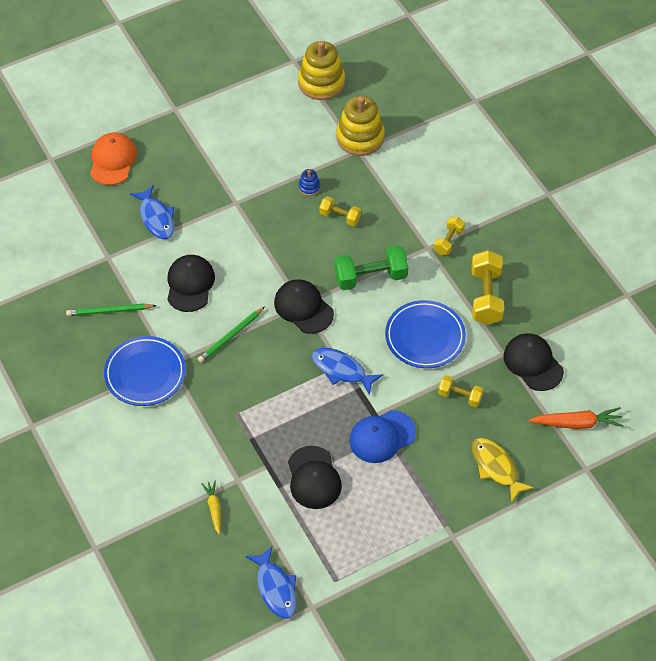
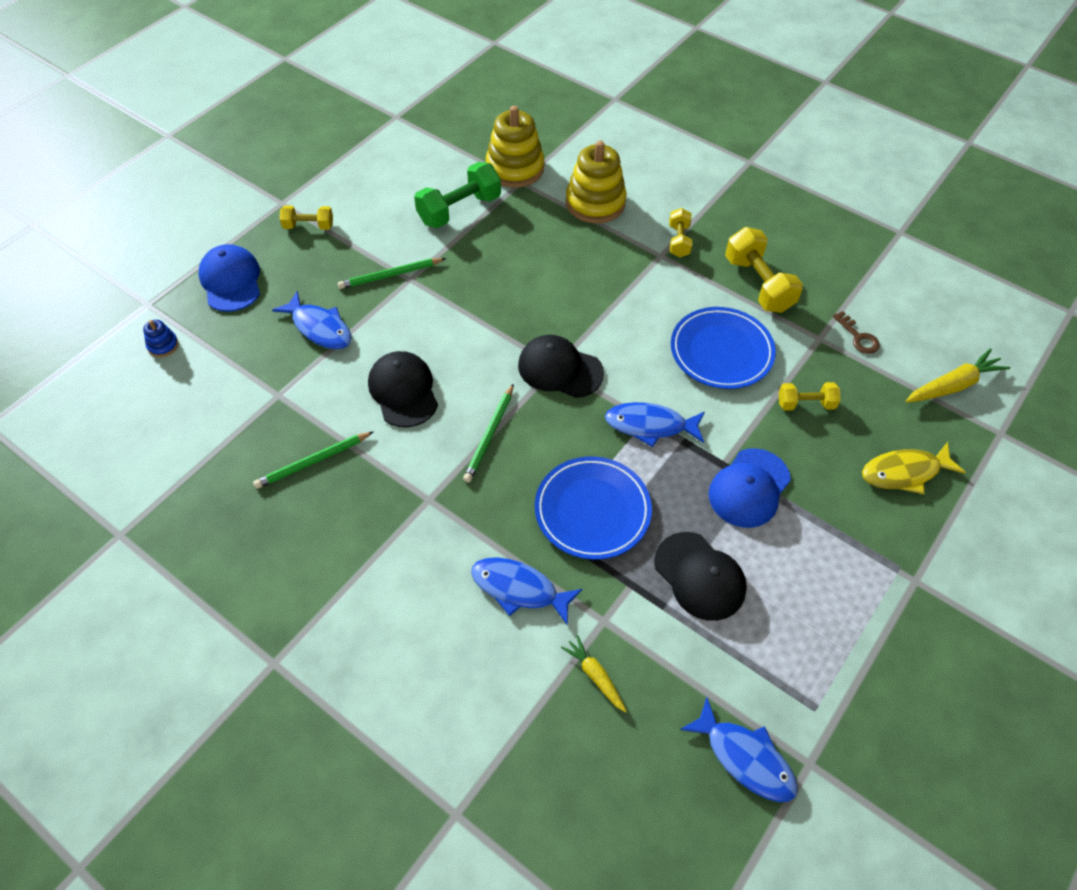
camera: 25 degrees left, 0 degrees up
orange cap [90,133,137,185] -> blue cap [199,244,260,312]
blue plate [104,336,186,406] -> blue plate moved to [535,456,652,560]
yellow stacking toy [298,41,345,100] -> yellow stacking toy moved to [566,140,627,223]
blue stacking toy [298,169,320,196] -> blue stacking toy moved to [143,320,179,357]
yellow dumbbell [319,196,361,226] -> yellow dumbbell moved to [280,205,333,230]
green dumbbell [334,245,408,290] -> green dumbbell moved to [414,162,501,228]
yellow fish [472,438,534,502] -> yellow fish turned 45 degrees counterclockwise [862,442,966,494]
black cap [504,333,564,391] -> brown key [833,311,880,354]
orange carrot [529,407,624,429] -> yellow carrot [906,348,1010,403]
none -> green pencil [338,258,446,289]
none -> blue fish [471,557,583,625]

